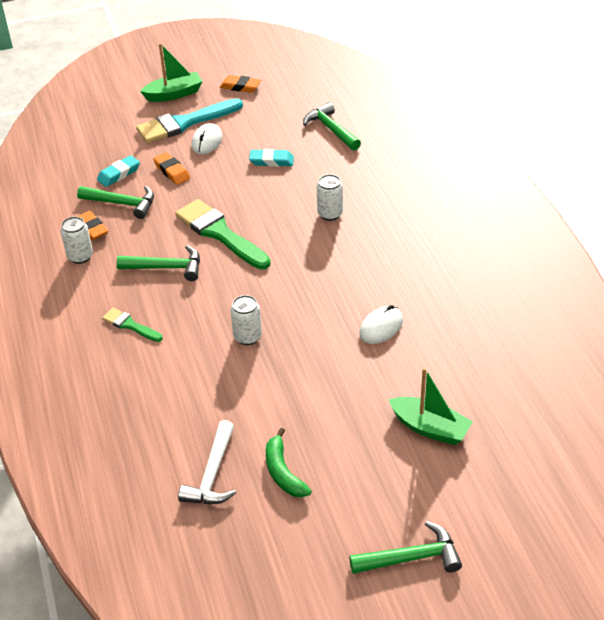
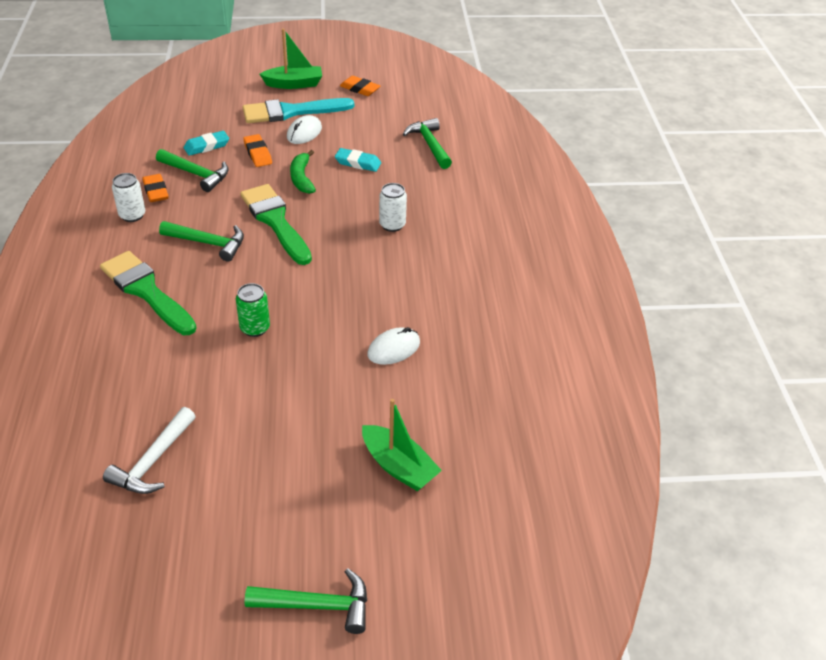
camera: 10 degrees right, 0 degrees up
green brush [102,308,163,342] -> green brush [100,251,196,335], size x1.95
white can [231,295,262,345] -> green can [236,283,270,337]
green banana [266,428,312,497] -> green banana moved to [290,150,316,194]

